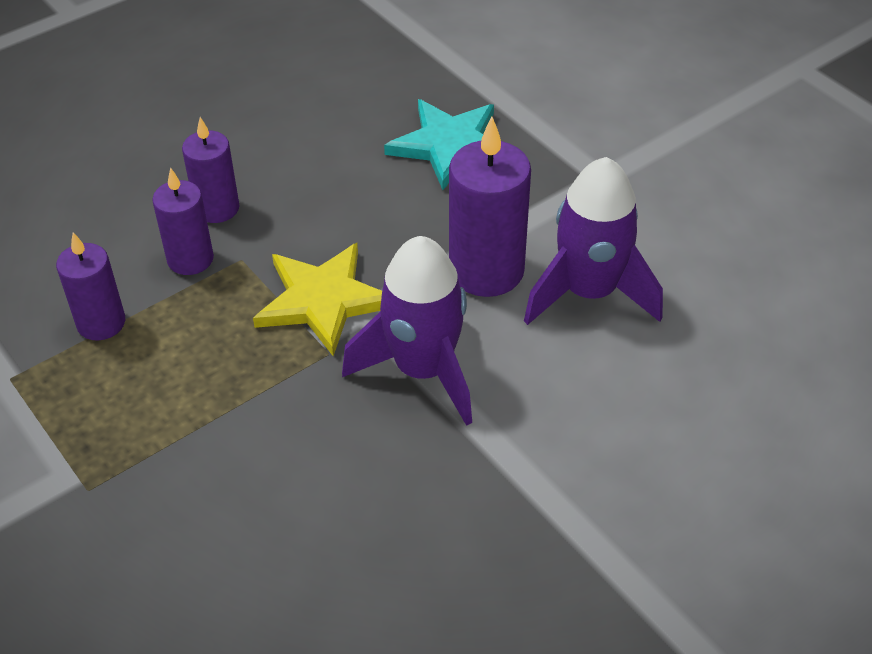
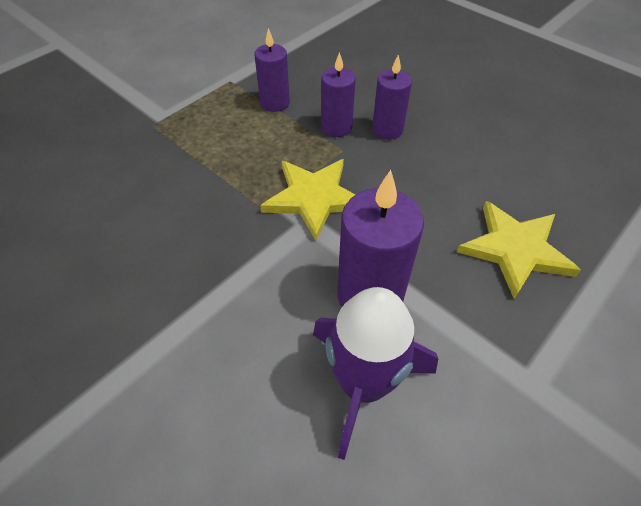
camera: 80 degrees right, 5 degrees up
purple rocket [342,236,472,426] -> none
turquoise star [384,99,494,190] -> yellow star [457,201,581,299]

